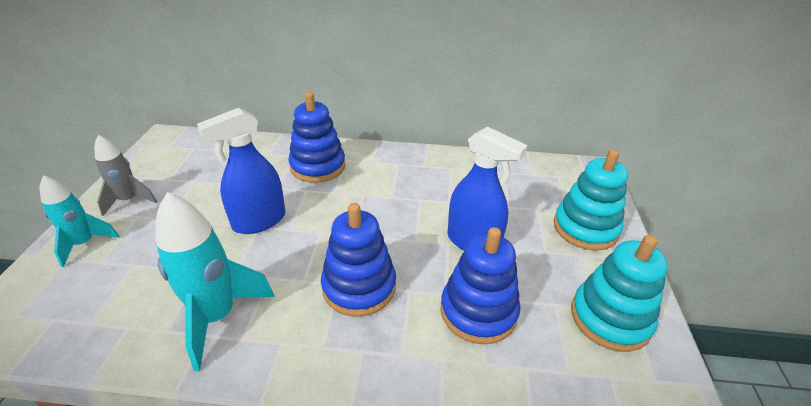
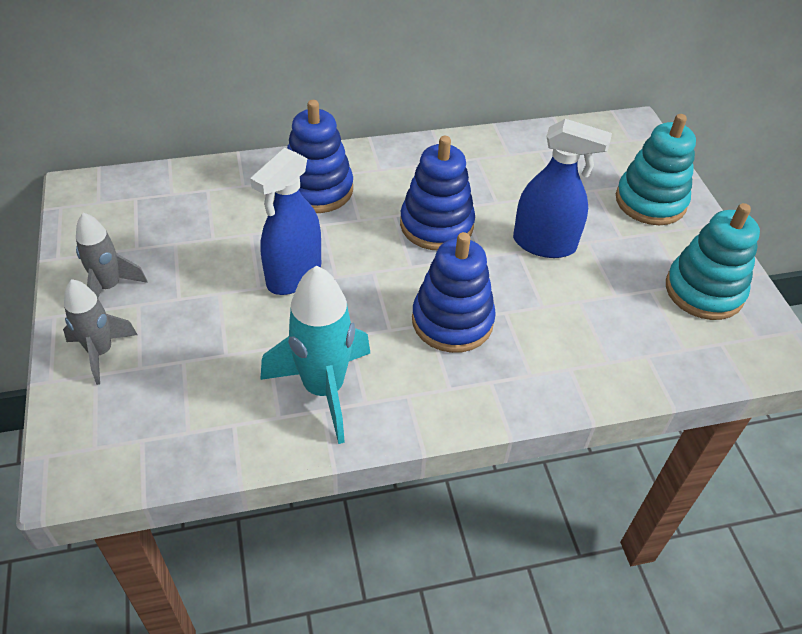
camera: 20 degrees left, 10 degrees up
turquoise rocket [40,175,119,267] -> grey rocket [63,279,138,385]
blue stacking toy [440,227,520,344] -> blue stacking toy moved to [400,136,475,250]

